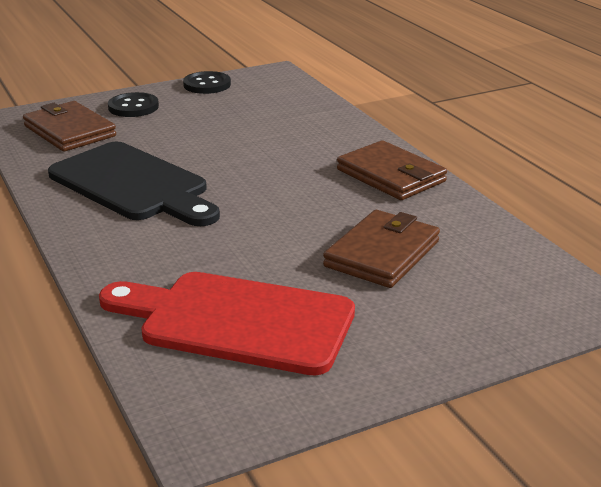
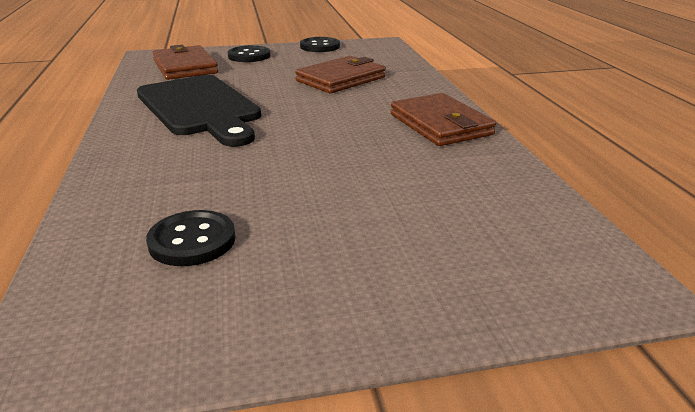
camera: 15 degrees right, 0 degrees up
red cutting board [99,272,355,376] -> black button [146,210,236,266]
brown wallet [323,210,440,288] -> brown wallet moved to [295,56,386,93]

